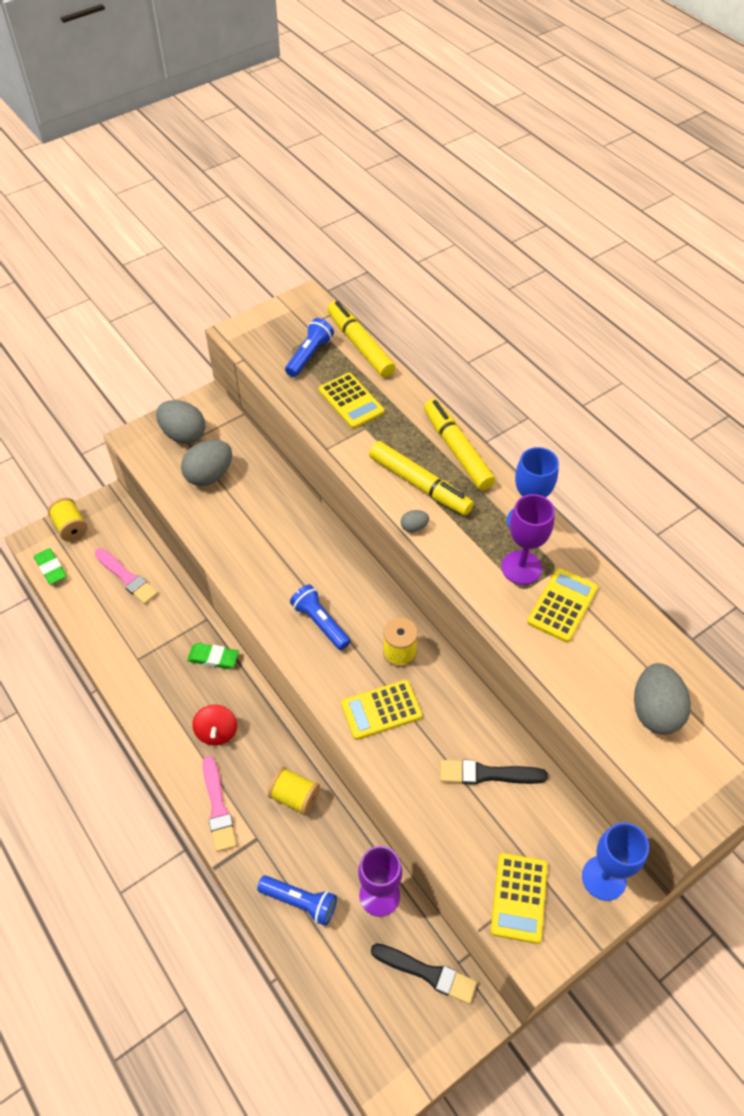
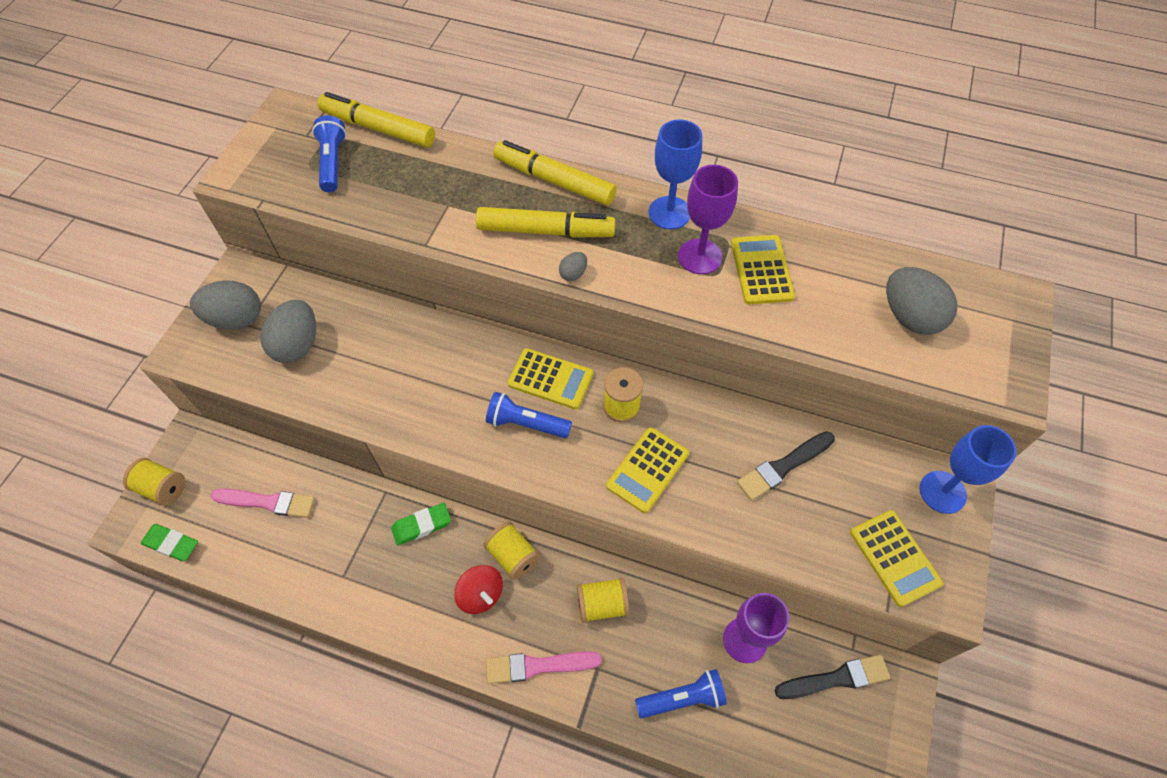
camera: 35 degrees left, 5 degrees up
pink brush [203,756,237,852] -> pink brush turned 135 degrees clockwise [486,651,602,684]
yellow calculator [319,373,384,429] -> yellow calculator moved to [508,348,593,409]
none -> yellow spool [483,521,540,580]

